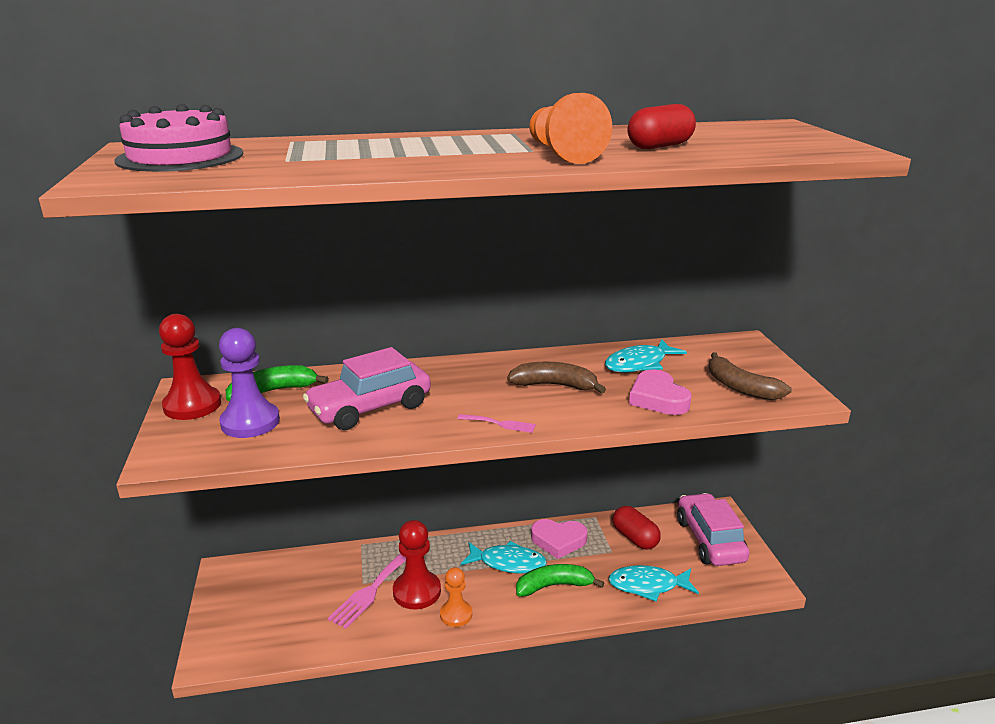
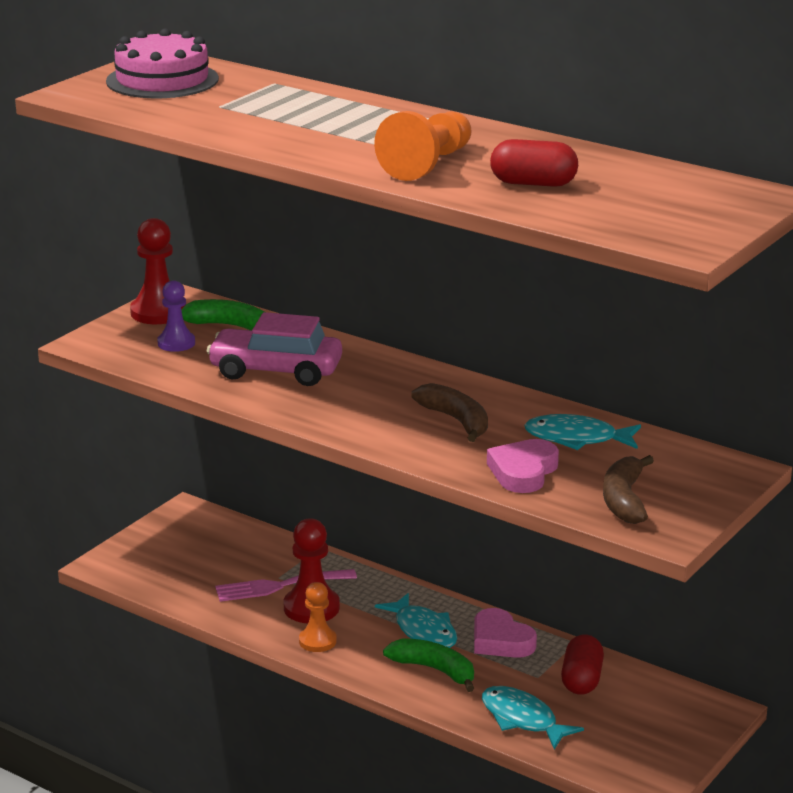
camera: 45 degrees right, 0 degrees up
purple pawn [219,328,280,438] -> purple pawn [157,280,195,352], size x0.65
pink fork [457,414,536,433] -> none
pink car [677,493,750,566] -> none

